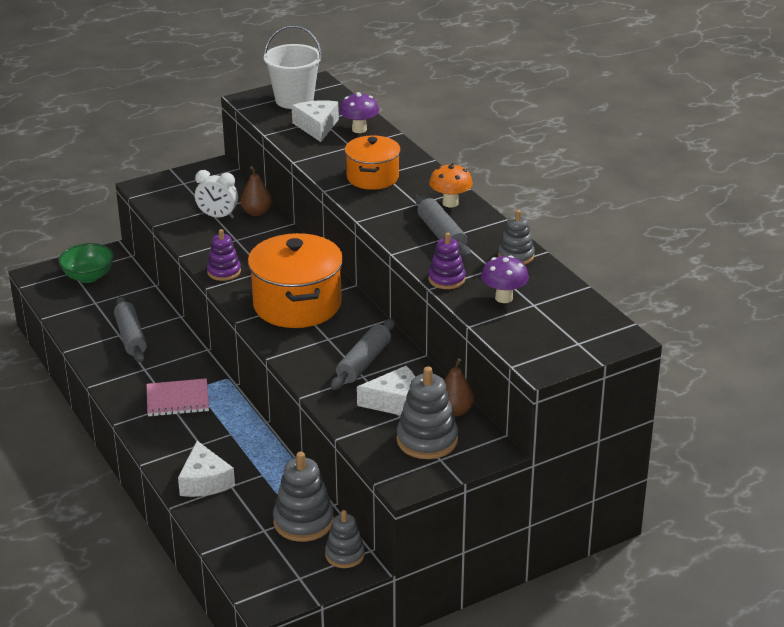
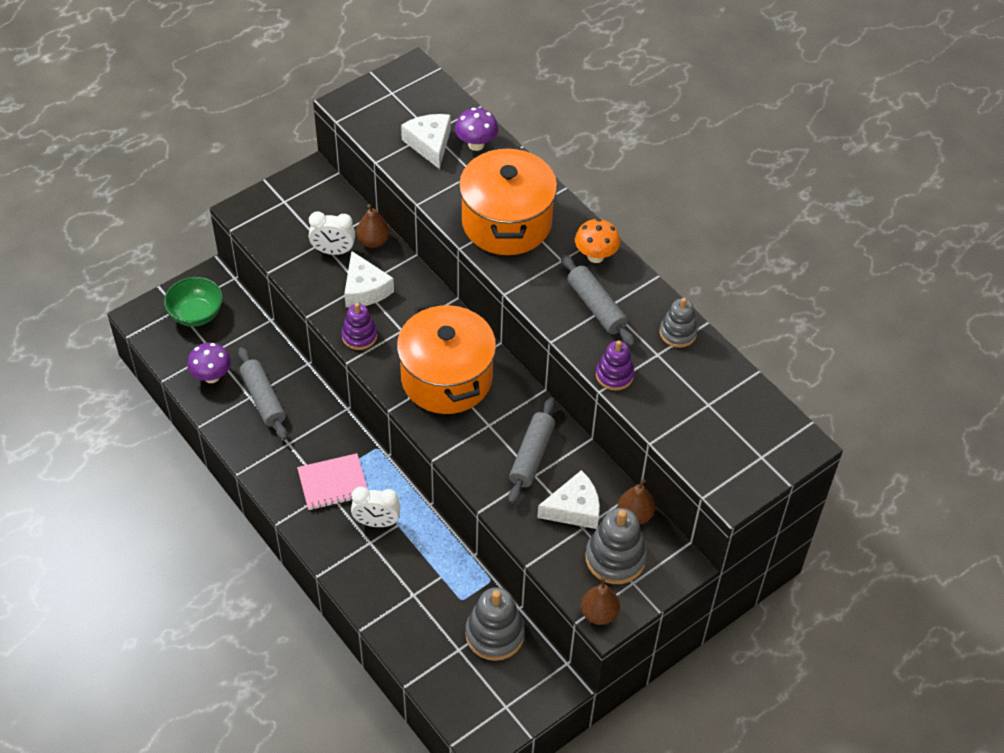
camera: 10 degrees left, 20 degrees up
white cheese [178,441,235,497] -> white cheese moved to [344,251,394,307]
white bucket [264,25,322,109] -> none
grey stacking toy [325,510,365,568] -> none
orange pot [345,136,401,190] -> orange pot [459,147,557,255], size x1.62
purple mushroom [481,255,529,303] -> purple mushroom moved to [187,343,231,383]
none -> white clock [351,487,401,527]
none -> brown pear [581,578,620,625]

